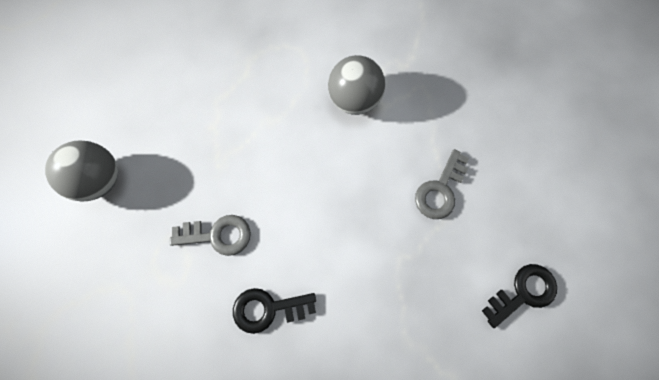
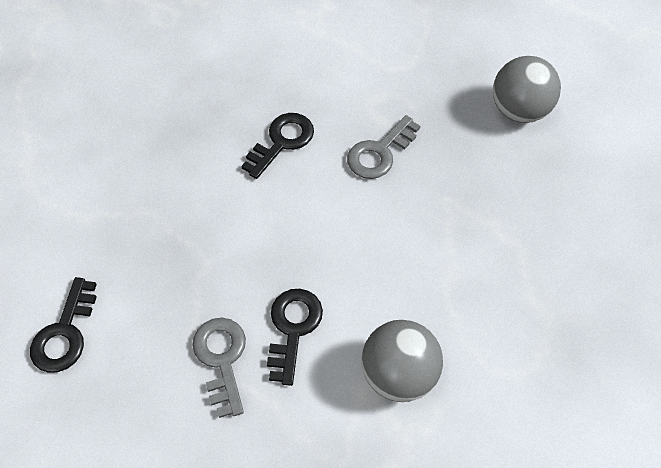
camera: 135 degrees right, 15 degrees down
none -> black key [267,289,323,386]

